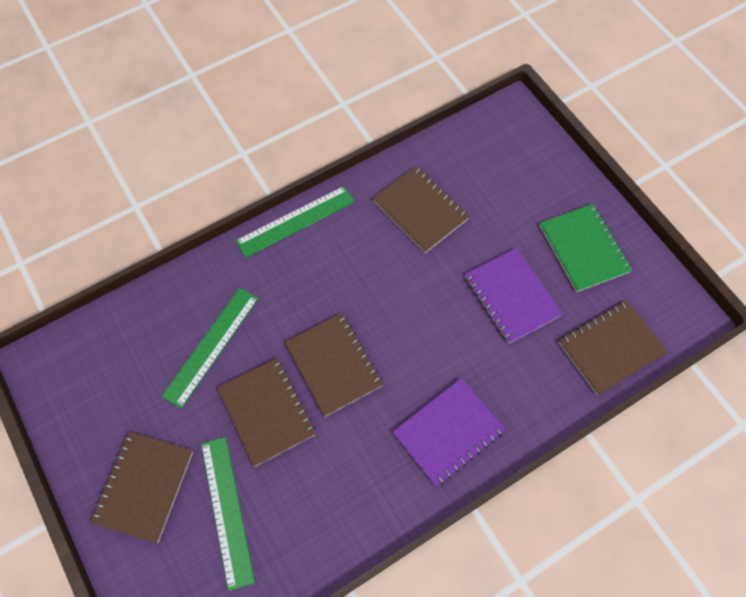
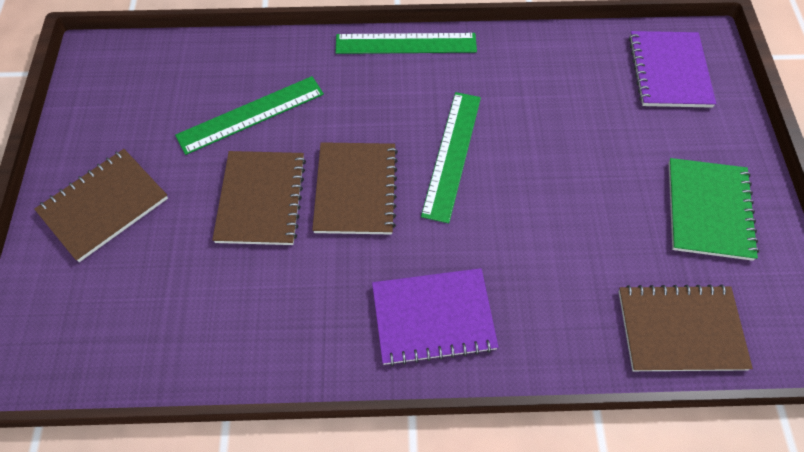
camera: 30 degrees right, 5 degrees down
green ruler [201,437,255,591] -> green ruler moved to [421,92,481,223]
brown notebook [372,166,470,253] -> none
purple notebook [465,248,563,344] -> purple notebook moved to [629,31,716,108]

